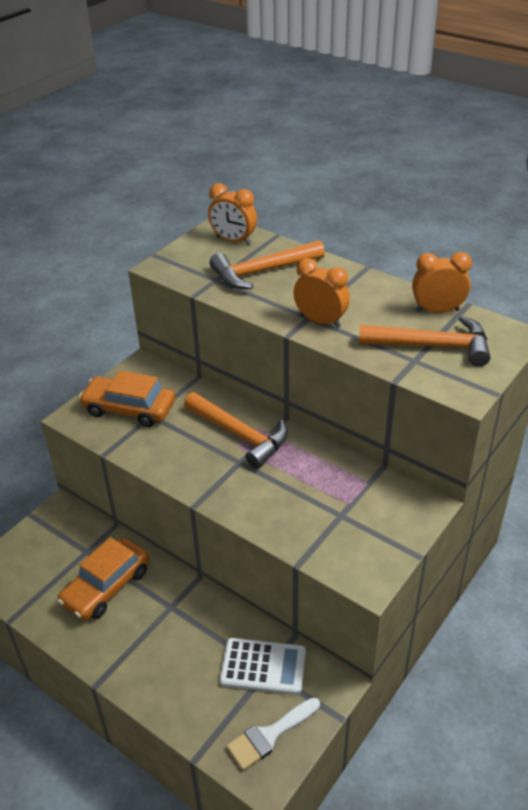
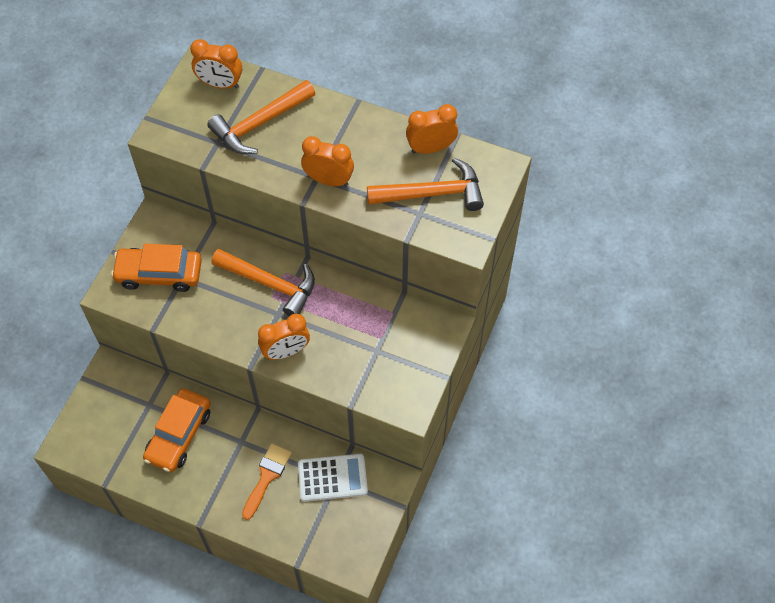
camera: 15 degrees left, 20 degrees up
white brush [226,697,320,771] -> none
none -> orange brush [242,444,292,520]
none -> orange clock [258,314,310,360]

